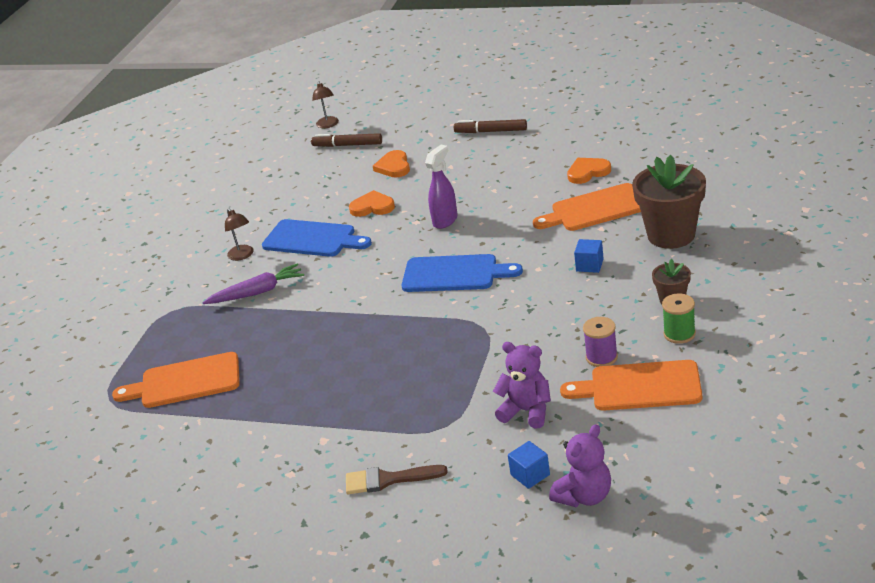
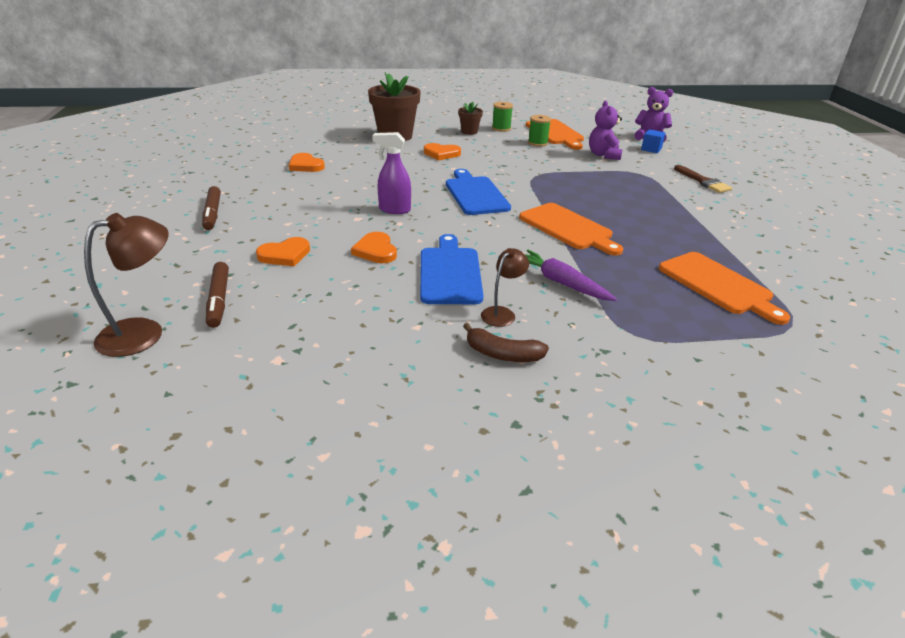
camera: 120 degrees left, 0 degrees up
brown lamp [312,81,339,128] -> brown lamp [84,213,169,357], size x1.66
orange cutting board [533,183,641,231] -> orange cutting board moved to [519,203,623,256]
blue cube [574,239,604,273] -> orange heart [424,143,461,161]
purple spool [583,317,618,367] -> green spool [528,115,551,147]
none -> brown banana [463,323,549,362]

